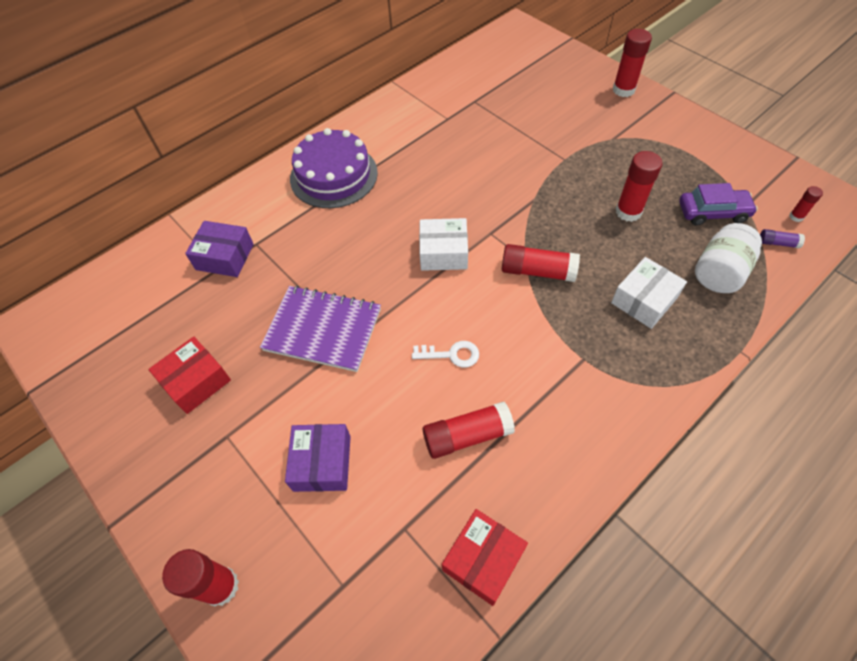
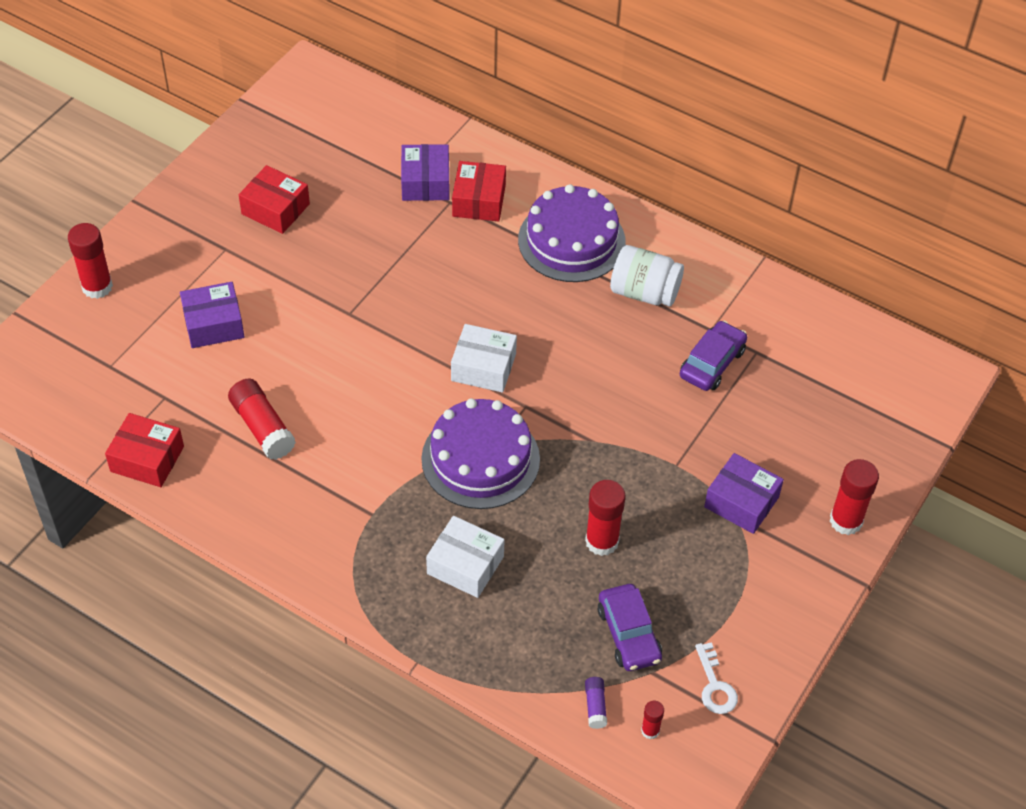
camera: 70 degrees right, 5 degrees down
purple notebook [260,285,381,372] -> none
white key [412,341,479,368] -> white key moved to [695,642,738,714]
white box [419,218,468,271] -> white box turned 60 degrees counterclockwise [451,324,517,393]
red glue stick [502,244,580,282] -> purple cake [421,398,540,509]
white jar [695,223,762,293] -> white jar moved to [610,245,684,306]
none -> red box [452,161,506,222]
none -> purple car [680,321,747,391]
none -> purple box [704,453,784,534]

